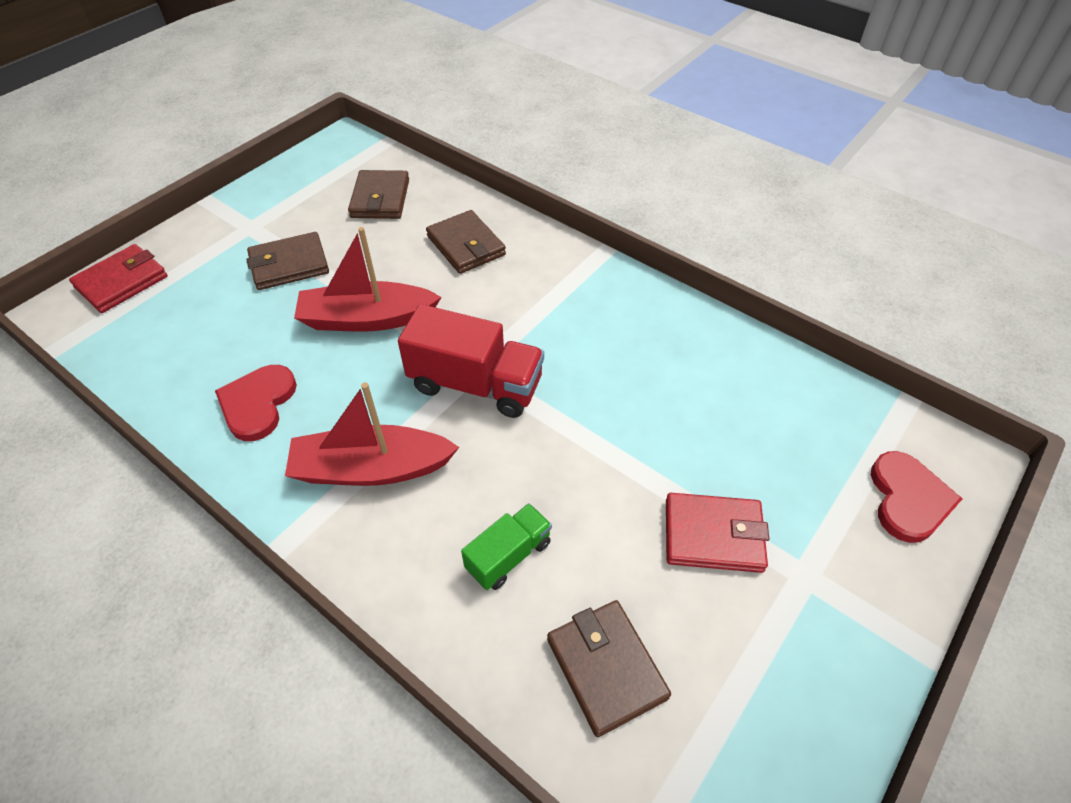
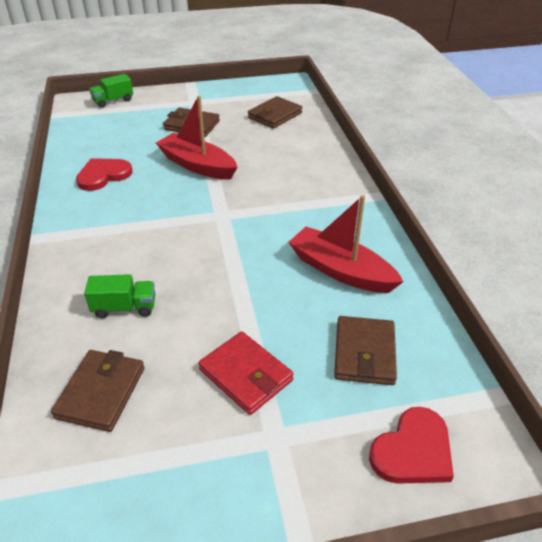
camera: 40 degrees right, 10 degrees down
red wallet [69,244,167,313] -> green truck [89,74,133,108]
red boat [285,382,459,486] -> red boat moved to [288,195,404,293]
red truck [398,304,544,418] -> none
brown wallet [426,210,506,274] -> brown wallet moved to [334,316,397,385]

